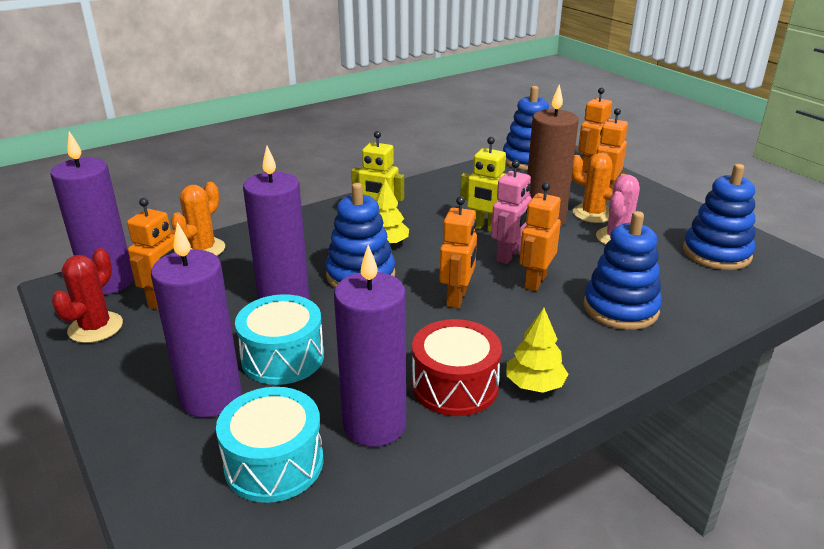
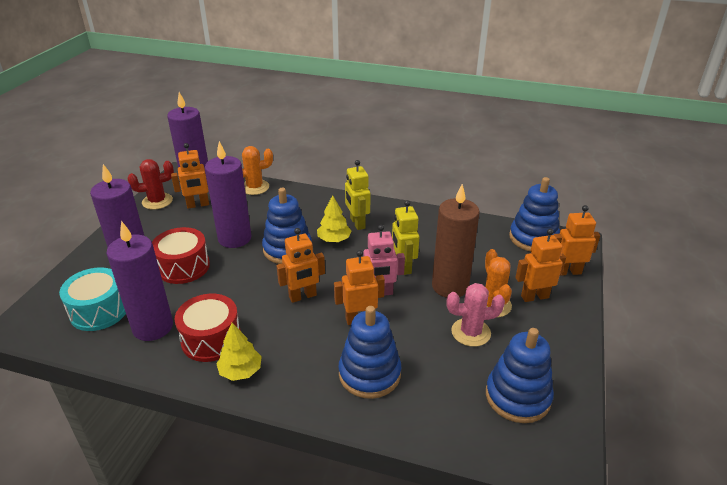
camera: 50 degrees right, 5 degrees up
turquoise drum [235,294,324,385] -> red drum [152,227,210,284]

